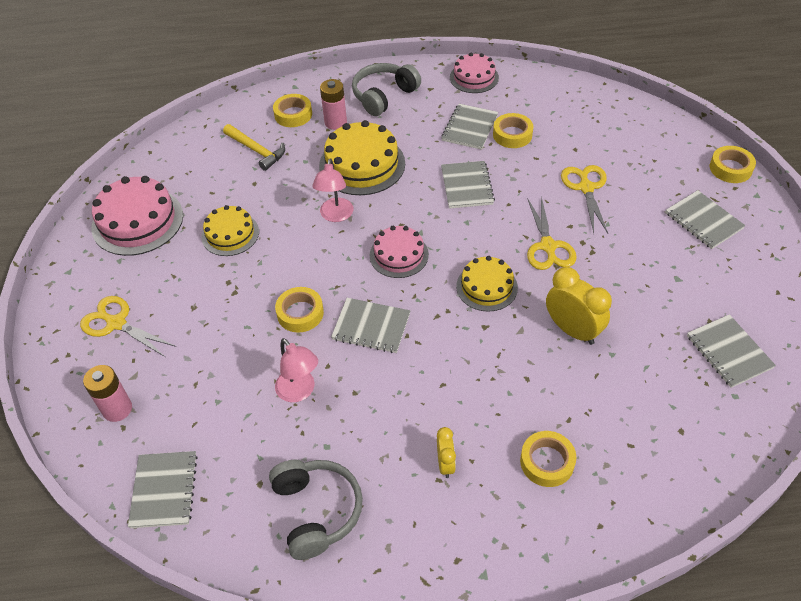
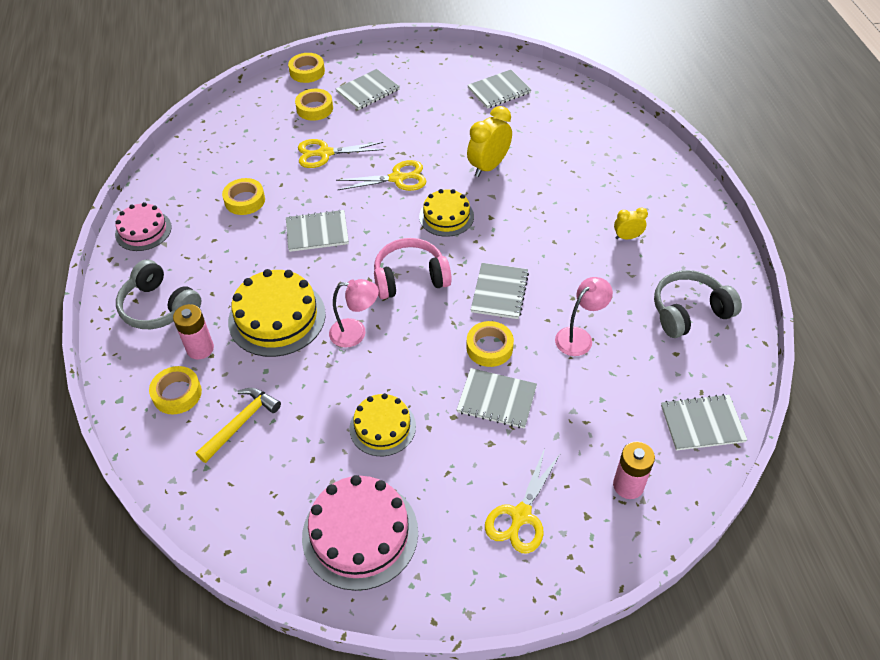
camera: 95 degrees left, 0 degrees up
pink cake [370,226,429,278] -> pink headphones [374,238,452,299]
grey notebook [441,104,498,150] -> grey notebook moved to [457,368,537,429]
yellow tape [520,431,576,487] -> yellow tape moved to [295,89,333,121]

